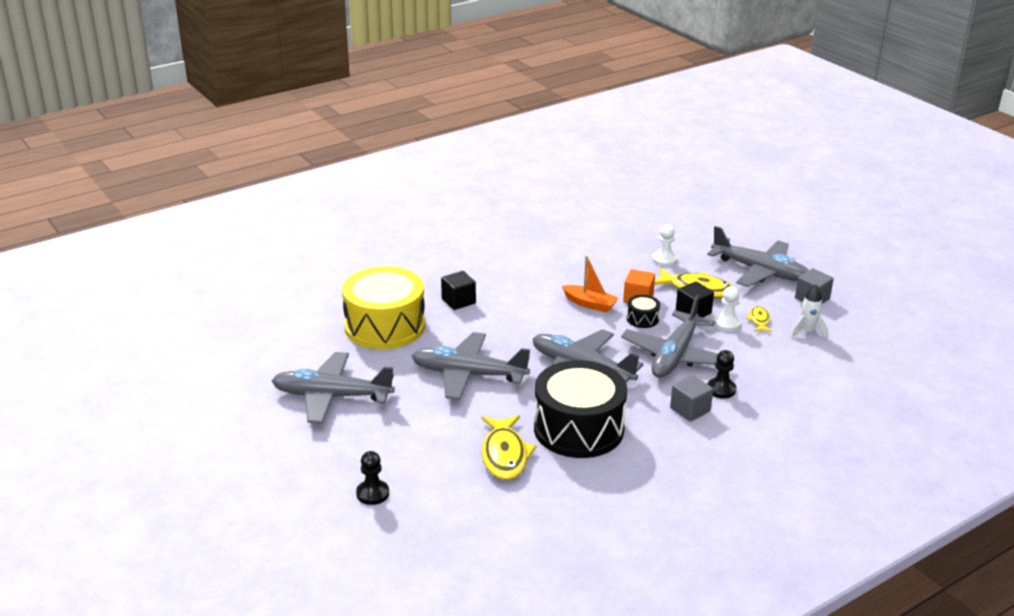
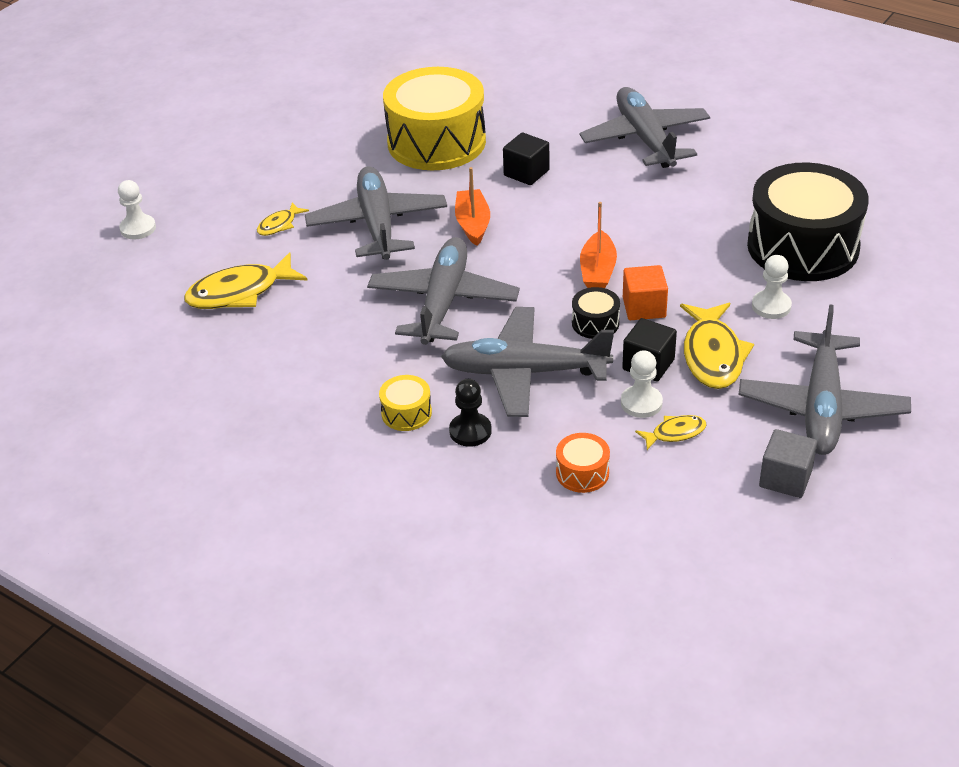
camera: 70 degrees right, 10 degrees up
grey plane [272,352,395,424] -> grey plane moved to [580,87,710,168]
black pawn [356,451,389,505] -> white pawn [118,180,156,239]
black drum [534,360,627,458] -> black drum moved to [747,162,869,281]
grey cube [670,375,713,422] -> yellow drum [379,375,432,431]
white rocket [791,284,828,339] -> none
none -> yellow fish [257,202,309,236]
none -> orange boat [455,167,490,246]
none -> orange drum [556,433,610,493]

